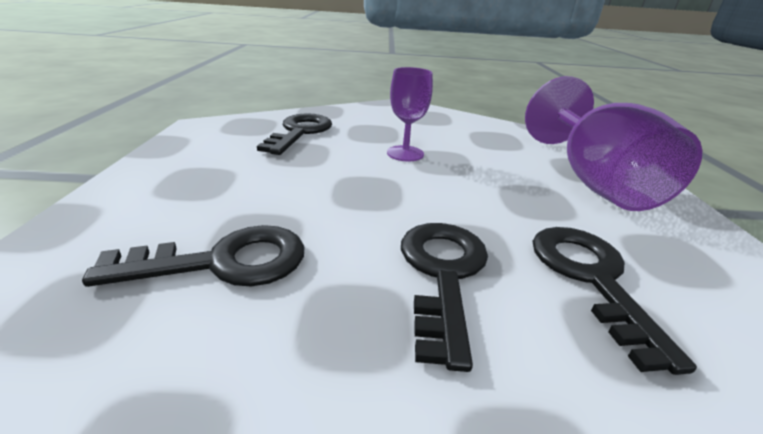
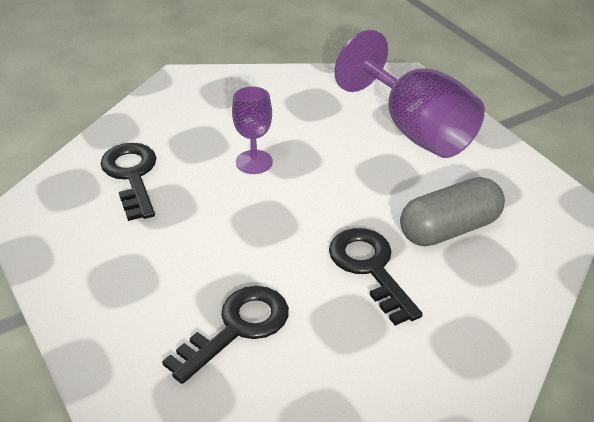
camera: 30 degrees left, 10 degrees up
black key [532,227,697,375] -> grey capsule [400,177,505,246]

